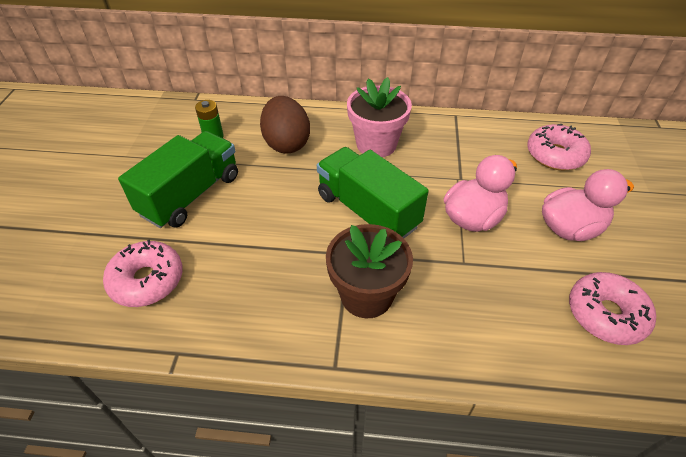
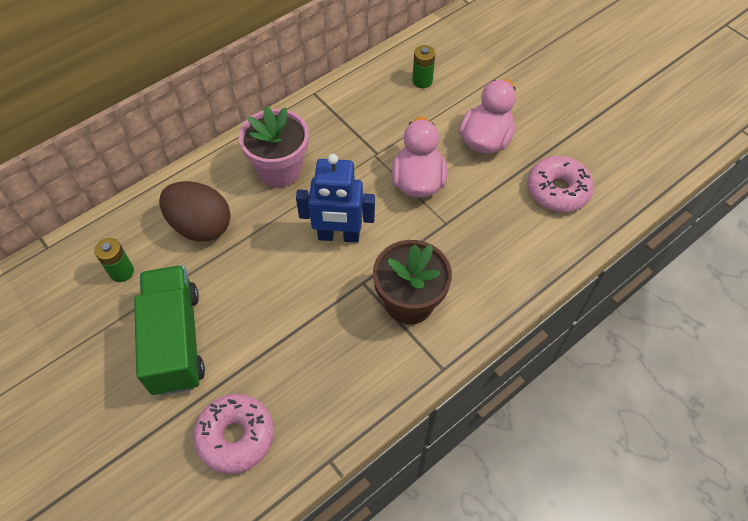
camera: 45 degrees left, 10 degrees up
green truck [317,147,429,238] -> blue robot [296,154,375,243]
pink donut [527,124,591,170] -> green battery [412,45,435,88]

